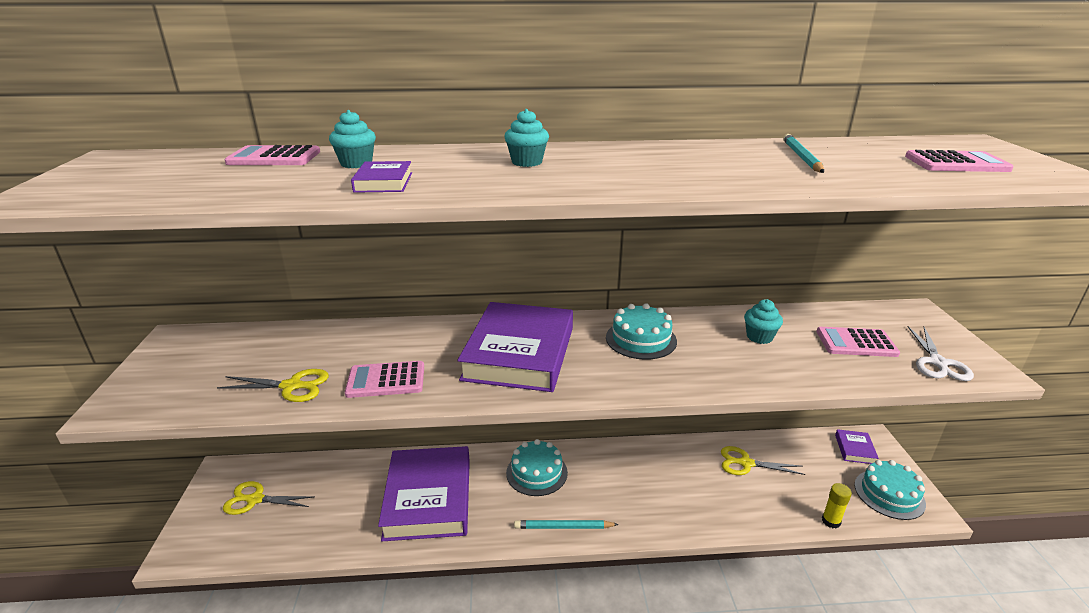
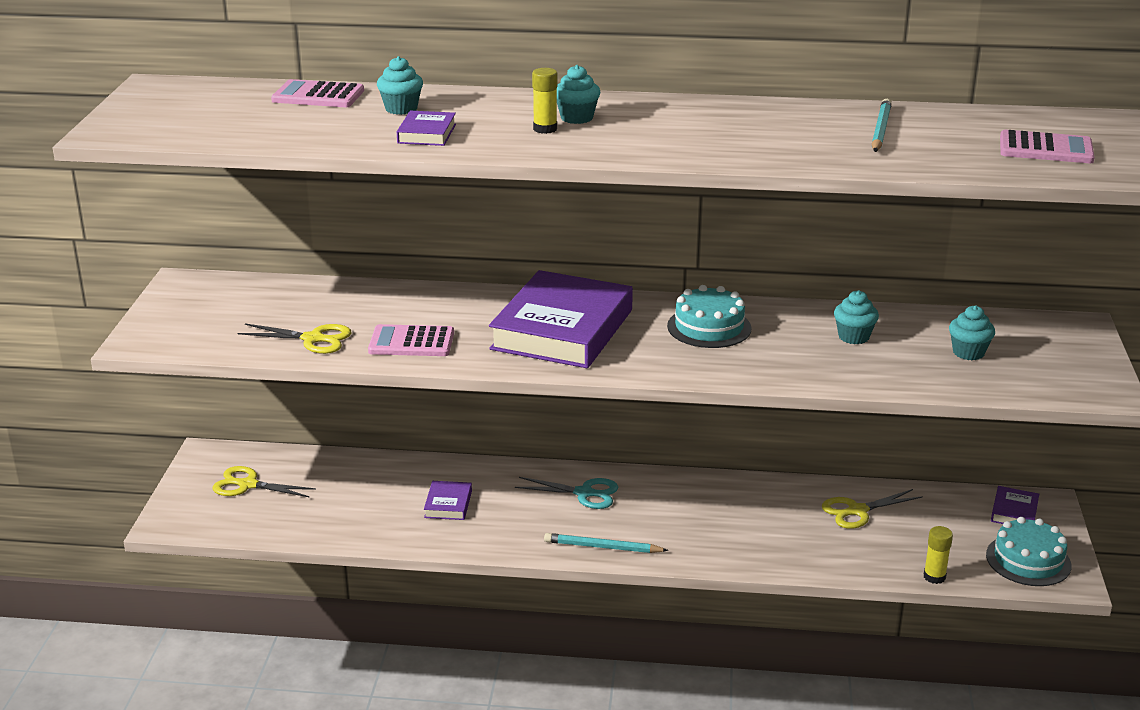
camera: 10 degrees right, 0 degrees up
purple book [378,446,470,541] -> purple book [424,481,472,520], size x0.42
turquoise cake [506,439,568,496] -> turquoise scissors [515,477,618,509]
yellow scissors [721,446,805,475] -> yellow scissors turned 45 degrees counterclockwise [822,489,923,529]
pink calculator [816,327,900,357] -> turquoise cupcake [949,305,995,360]
white scissors [907,326,974,381] -> none
none -> yellow glue stick [532,68,558,134]

